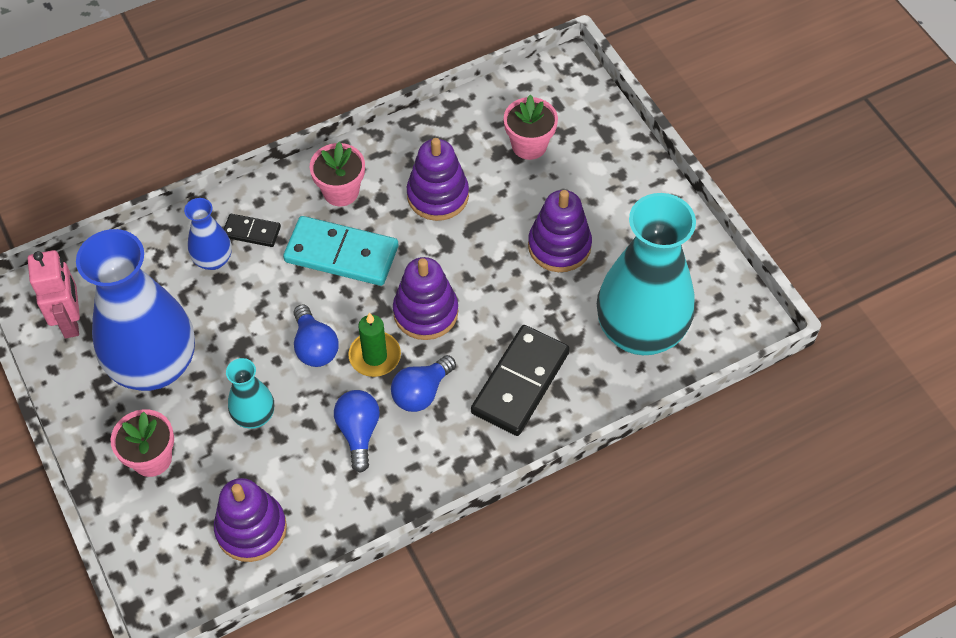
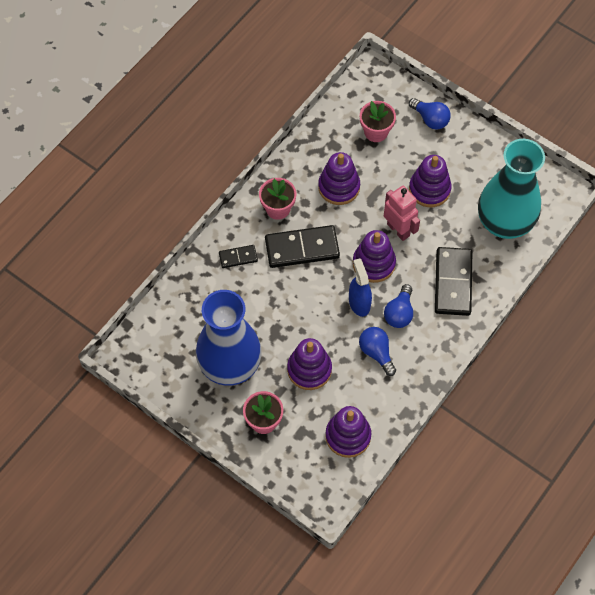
camera: 25 degrees left, 5 degrees up
pink robot [28,250,80,338] -> pink robot moved to [384,186,420,241]
blue vase [184,198,232,270] -> none
turquoise vase [226,358,274,429] -> purple stacking toy [287,338,332,390]
turquoise domino [283,216,398,286] -> black domino [265,225,340,268]
blue light bulb [294,304,339,367] -> blue light bulb moved to [409,98,451,130]
green candle [348,313,401,377] -> blue spray bottle [349,258,372,317]

